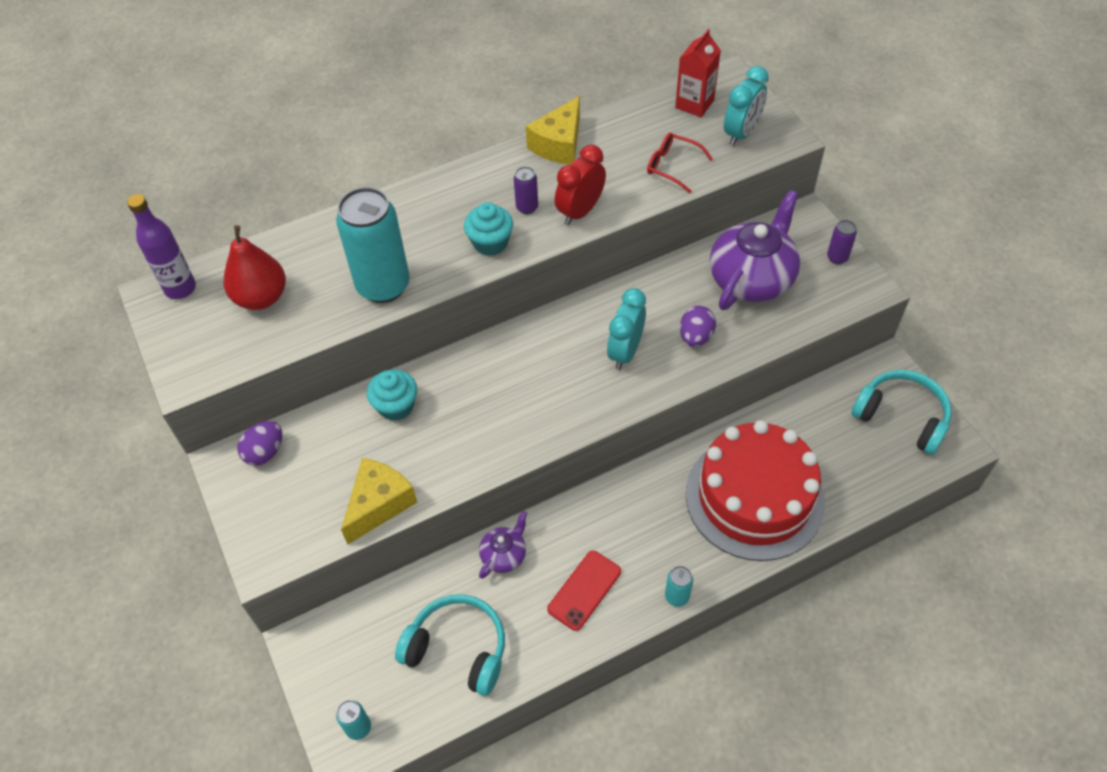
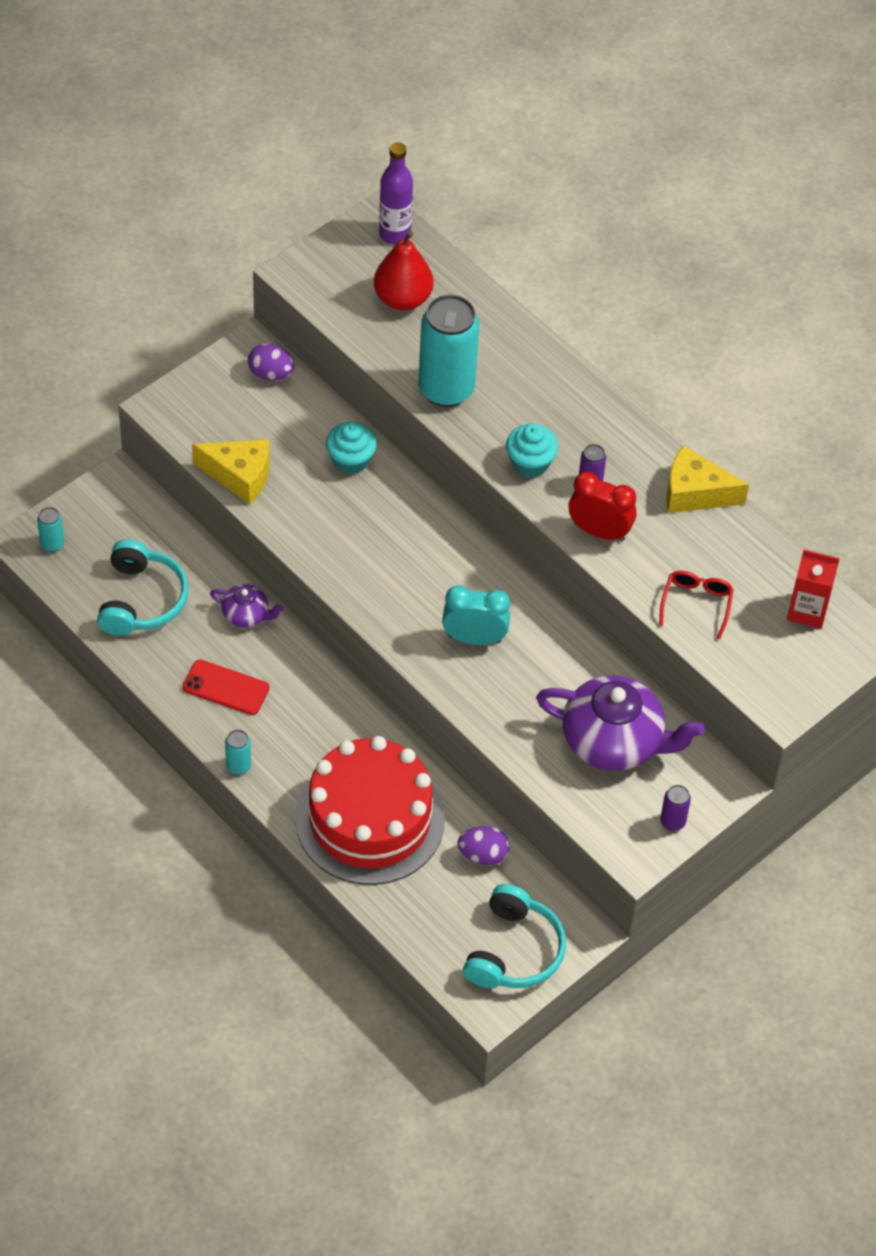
camera: 70 degrees right, 0 degrees up
purple egg [680,306,716,347] -> purple egg moved to [458,826,510,865]
turquoise clock [724,66,769,146] -> none

